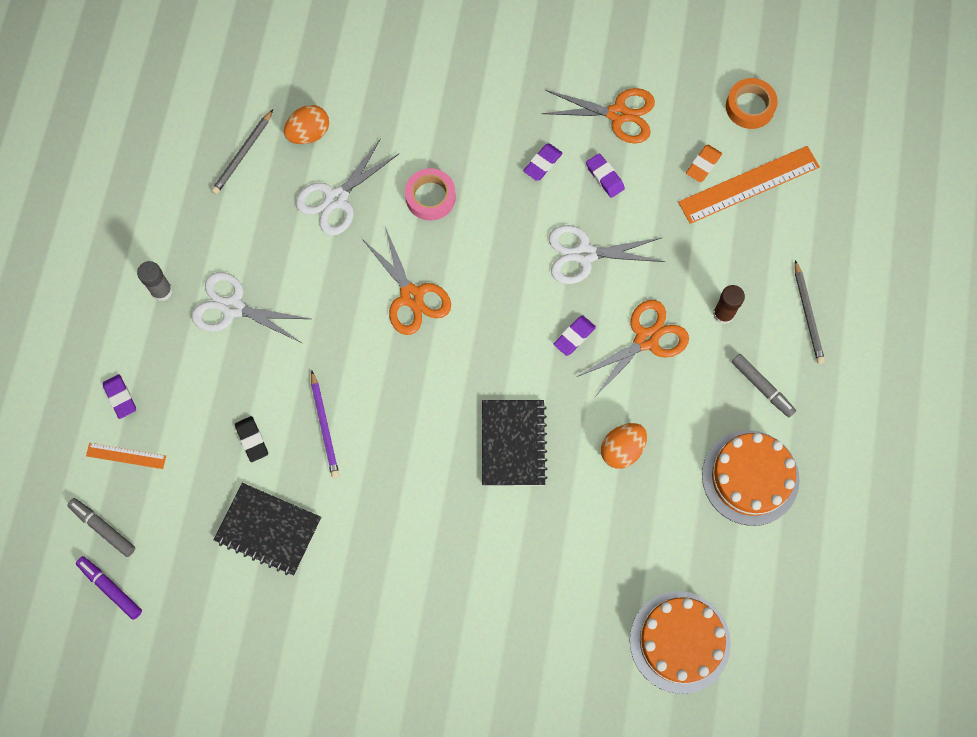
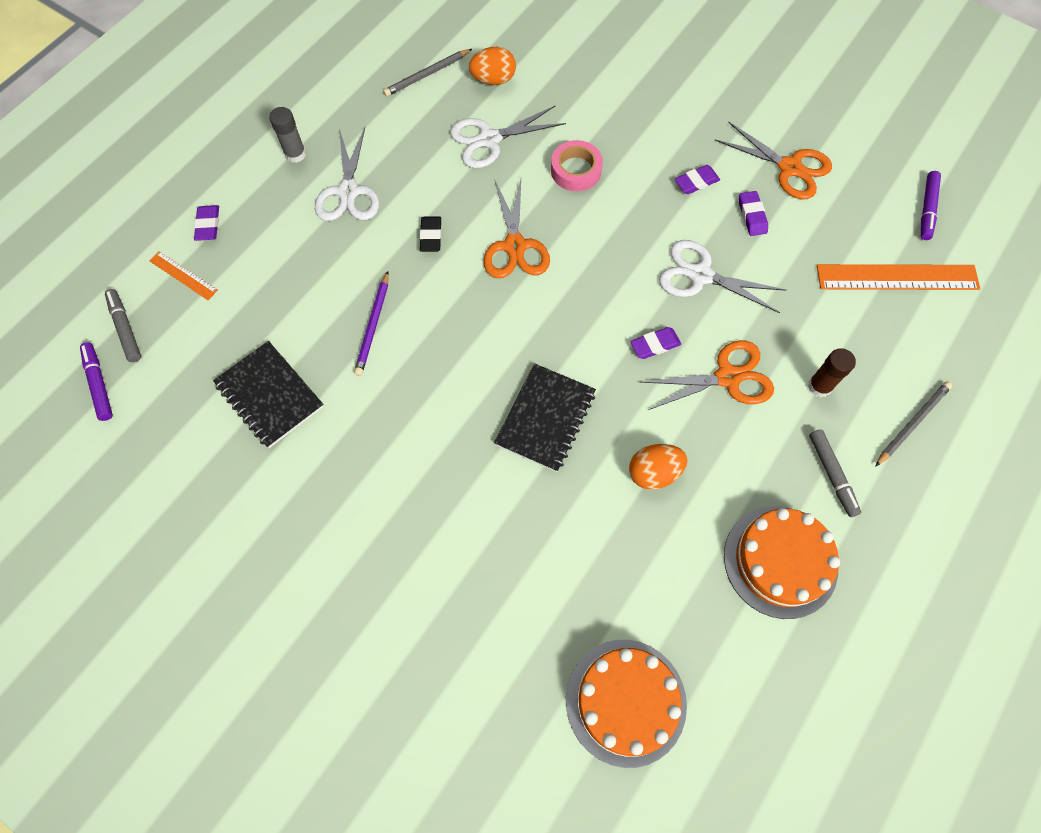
camera: 25 degrees right, 5 degrees down
white scissors [192,272,310,343] -> white scissors turned 135 degrees counterclockwise [315,127,379,221]
black eraser [235,416,268,462] -> black eraser moved to [420,216,442,252]
orange eraser [686,145,722,182] -> none
orange tape [726,78,778,129] -> purple marker [921,171,941,240]
grey pencil [795,260,825,364] -> grey pencil turned 150 degrees counterclockwise [875,381,952,467]

